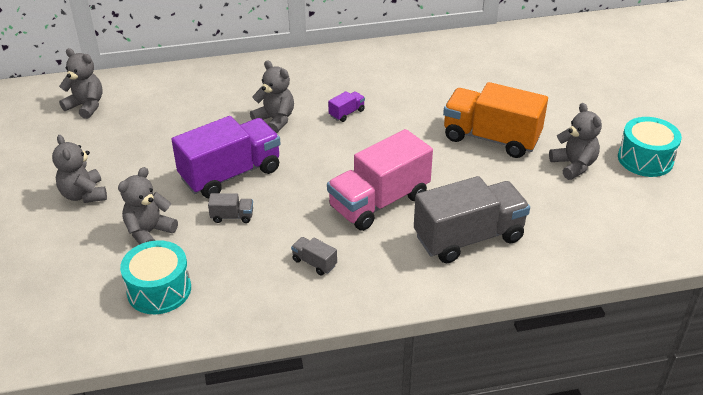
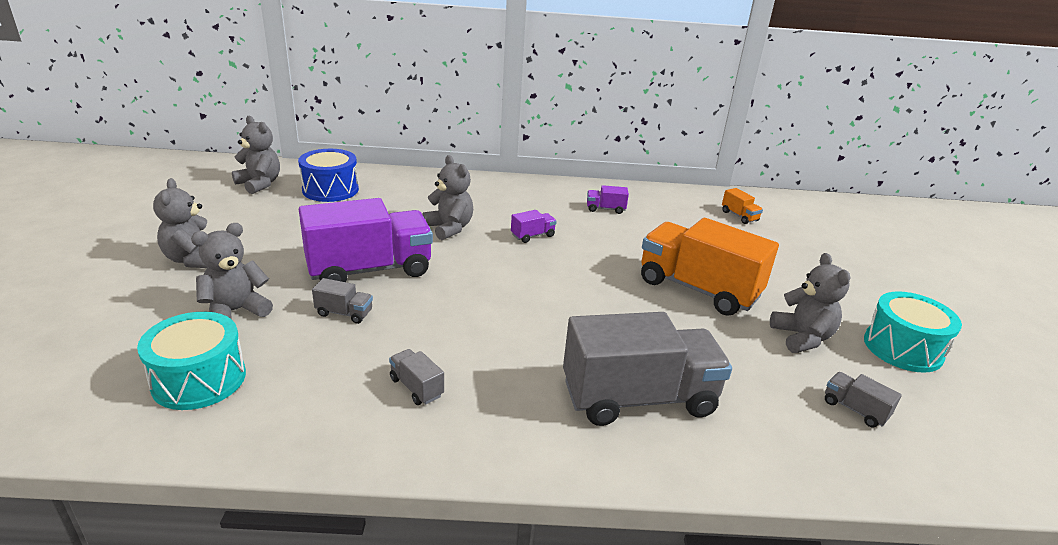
camera: 10 degrees right, 10 degrees down
pink truck [327,129,433,231] -> none
none -> blue drum [298,149,359,202]
none -> purple truck [587,185,629,214]
none -> orange truck [722,188,763,224]
none -> grey truck [825,372,902,428]

